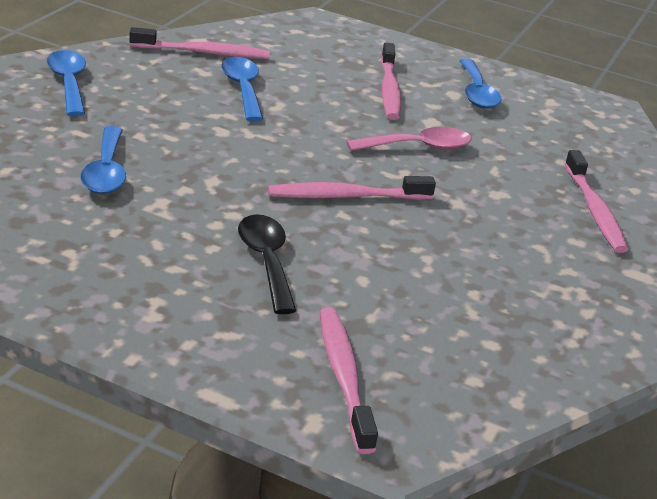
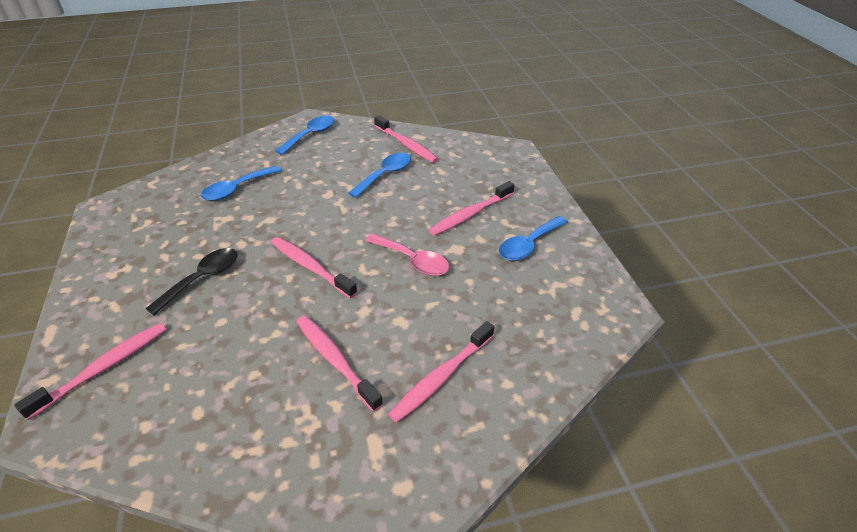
camera: 55 degrees right, 10 degrees up
none -> pink toothbrush [296,315,383,412]

